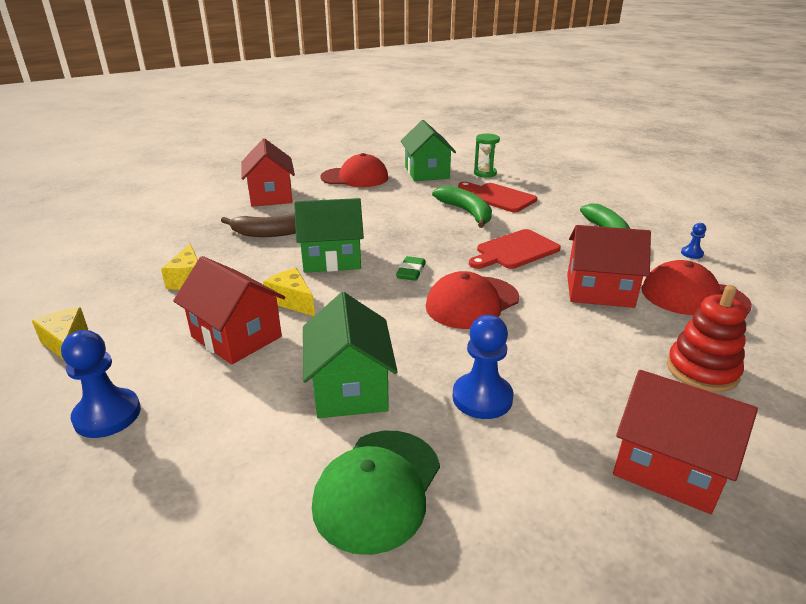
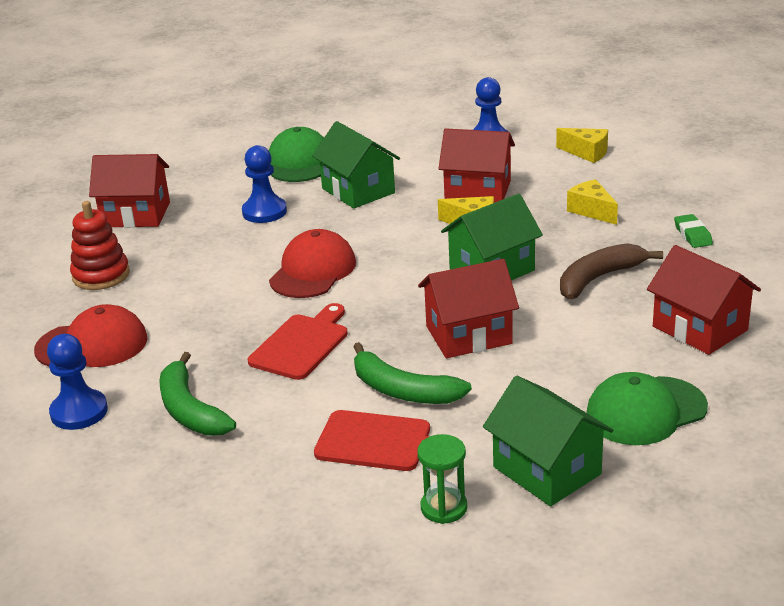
camera: 155 degrees right, 0 degrees up
red cap [321,153,389,187] -> green cap [586,372,708,445]
green eraser [396,256,426,281] -> green eraser moved to [674,214,713,248]
red house [567,225,651,308] -> red house moved to [418,259,519,358]
blue pawn [681,223,706,259] -> blue pawn [47,334,108,430], size x2.01

